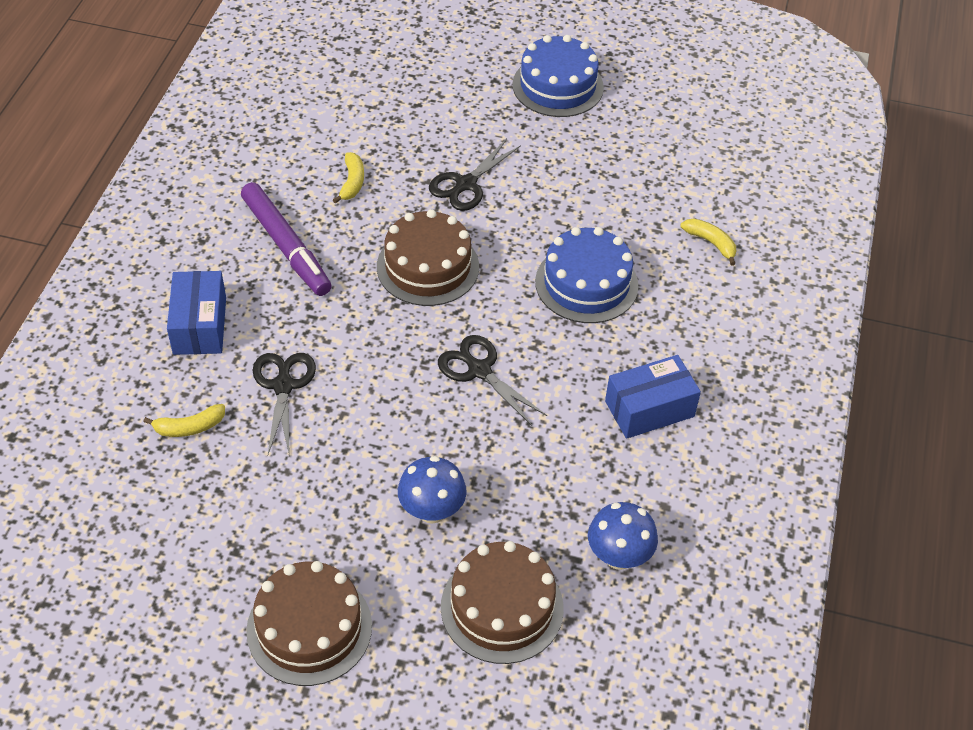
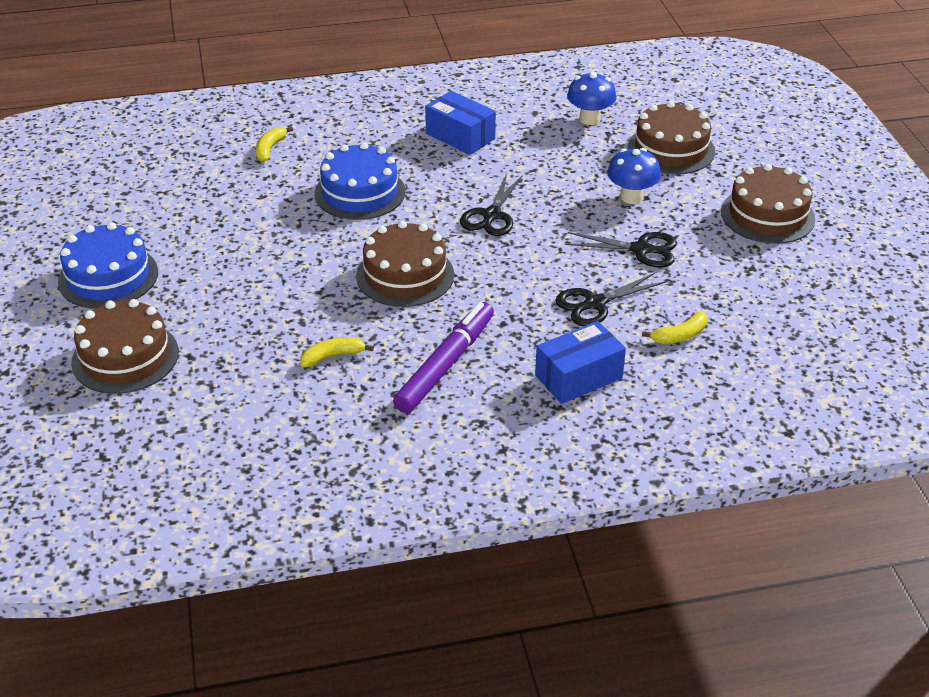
camera: 115 degrees left, 10 degrees down
yellow banana [143,404,225,437] -> yellow banana turned 105 degrees clockwise [642,312,707,344]
black scissors [429,139,521,211] -> black scissors moved to [565,232,677,268]
none -> brown cake [71,299,179,394]

